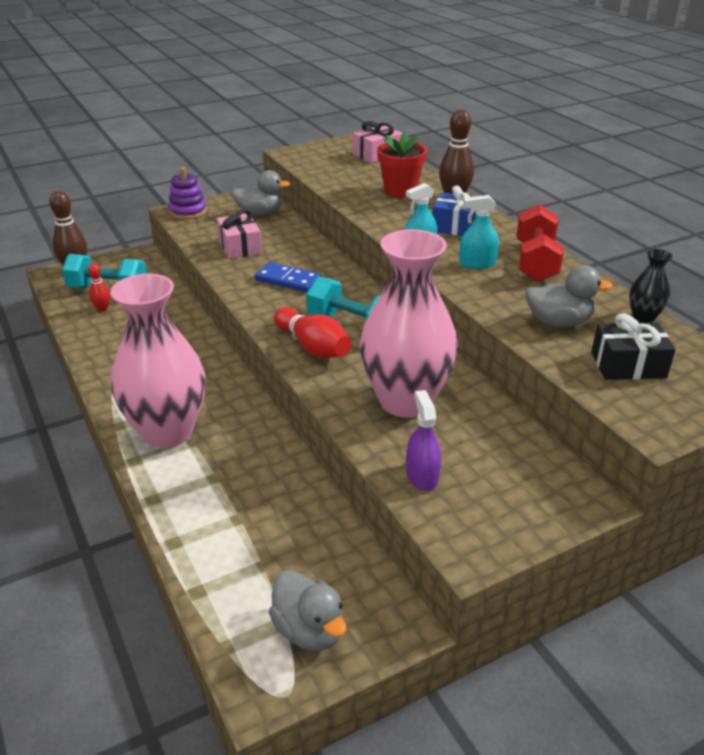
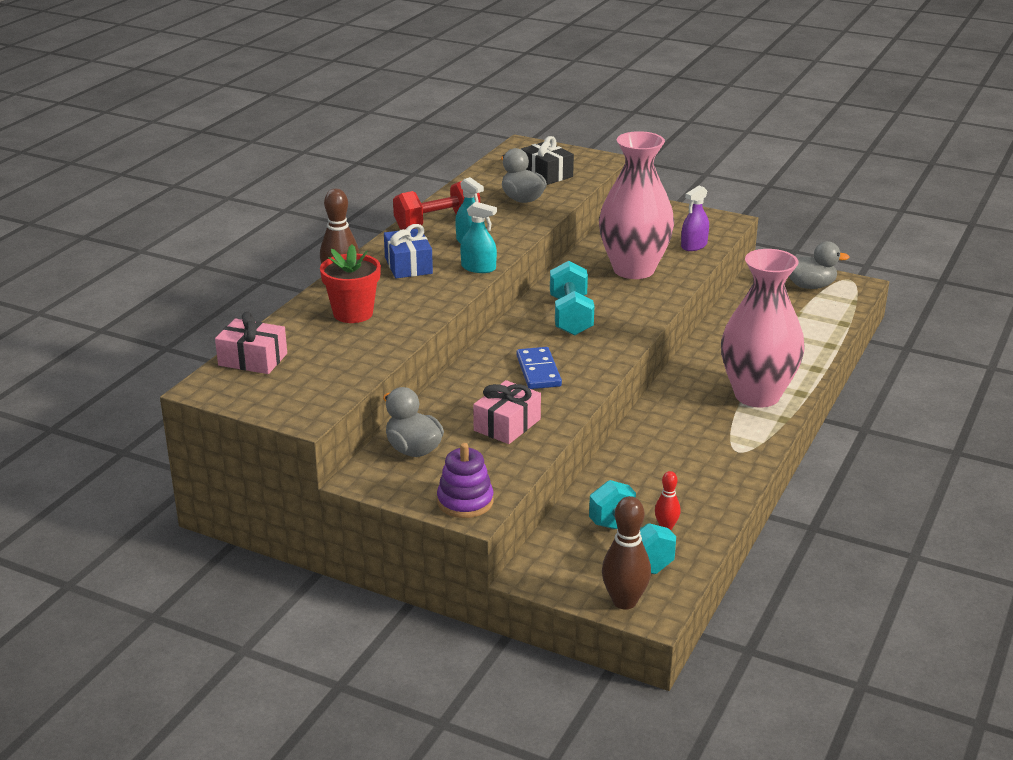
camera: 125 degrees left, 5 degrees down
grey duck [269,570,346,651] -> grey duck turned 75 degrees clockwise [789,241,850,289]
red bowling pin [274,307,351,358] -> none
black vase [629,249,673,323] -> none

